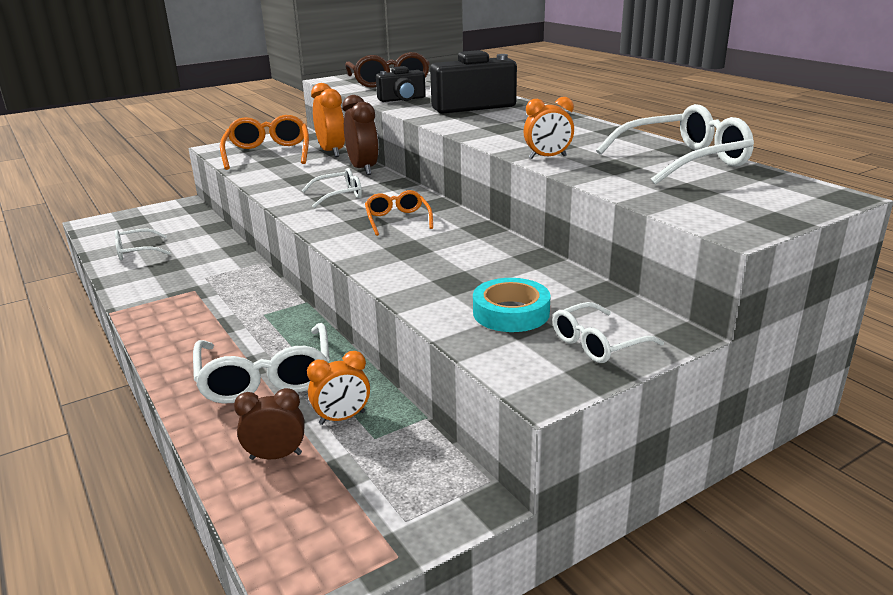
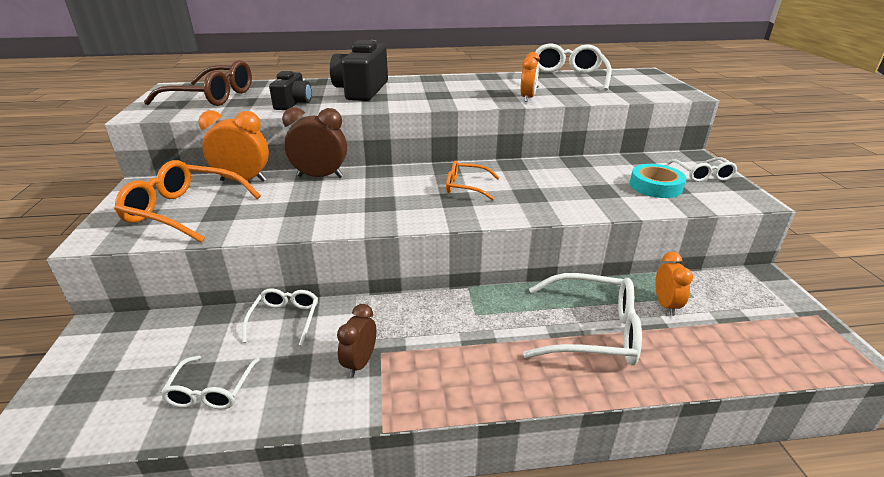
camera: 65 degrees left, 5 degrees up
brown clock [234,388,305,460] -> brown clock moved to [337,304,376,377]
white glasses [301,168,362,208] -> white glasses moved to [242,288,318,346]

